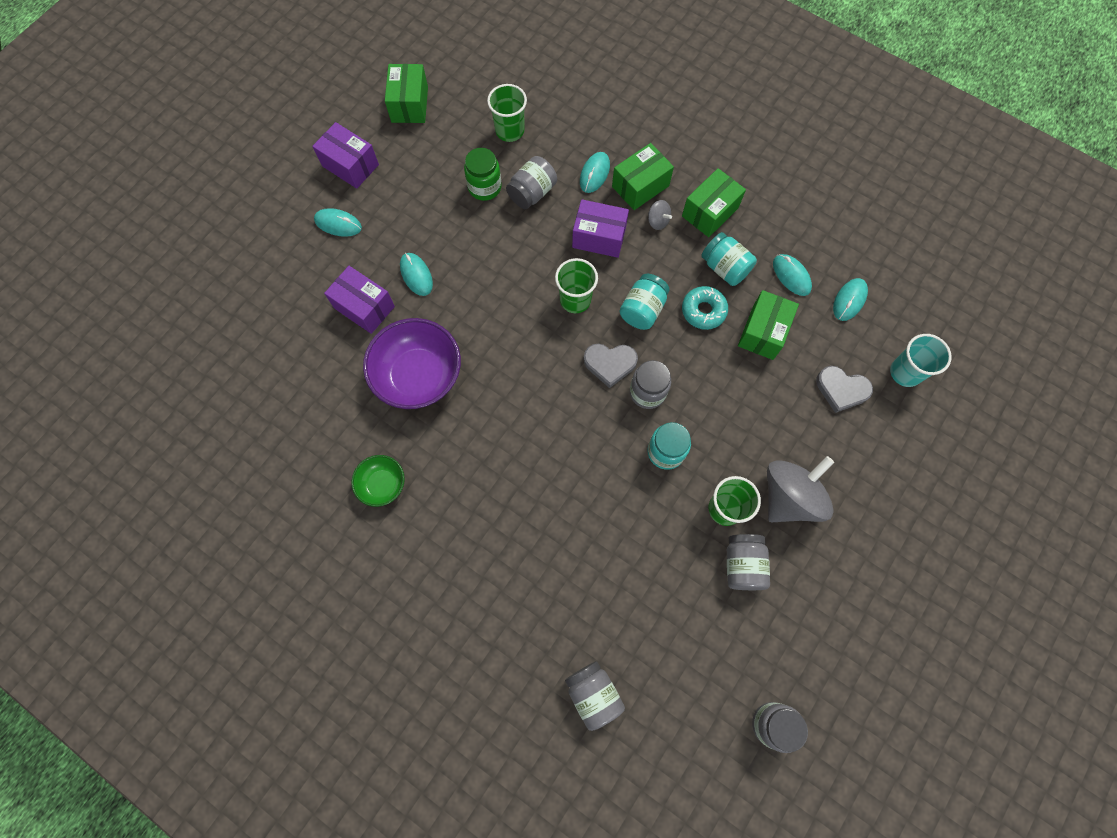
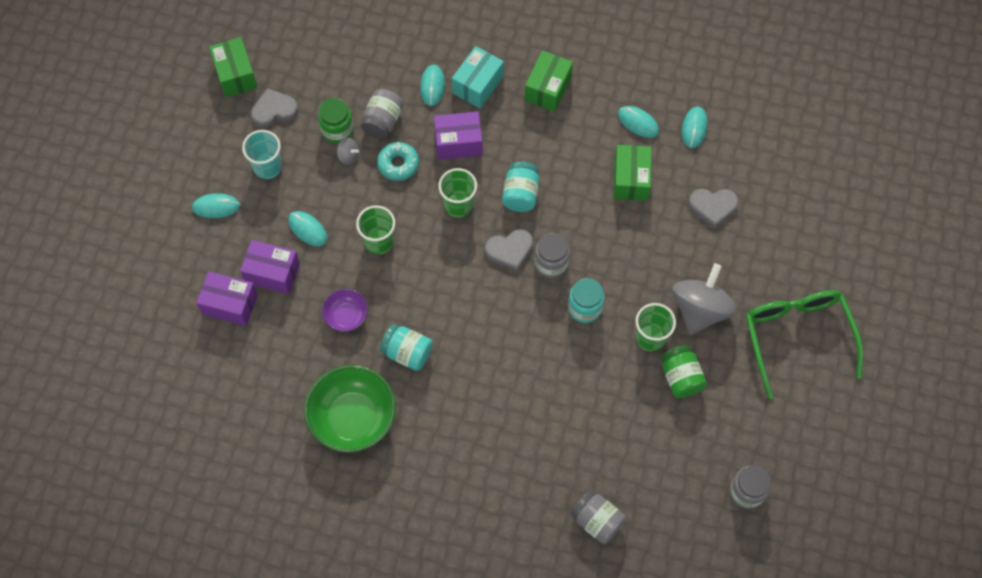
camera: 20 degrees left, 5 degrees down
purple box [312,122,379,189] -> purple box moved to [196,271,258,326]
green bowl [351,455,405,507] -> green bowl [304,365,396,453], size x1.89
purple bowl [363,318,461,409] -> purple bowl [322,289,368,332], size x0.53
green cup [487,84,527,142] -> green cup moved to [356,205,395,255]
green box [612,143,674,210] -> turquoise box [452,46,504,108]
grey spinning top [648,200,672,230] -> grey spinning top moved to [337,138,359,165]
turquoise donut [682,286,728,330] -> turquoise donut moved to [377,142,419,181]
turquoise jar [701,232,757,286] -> turquoise jar moved to [380,324,433,371]
grey jar [727,534,770,590] -> green jar [661,345,707,398]
turquoise cup [890,334,952,387] -> turquoise cup moved to [242,130,282,179]
none -> grey heart [251,88,298,127]
none -> green glasses [746,290,863,399]

